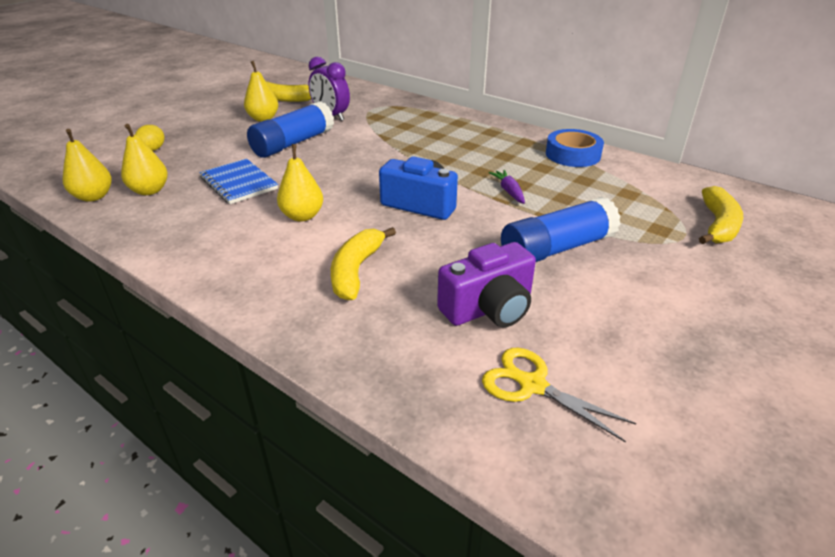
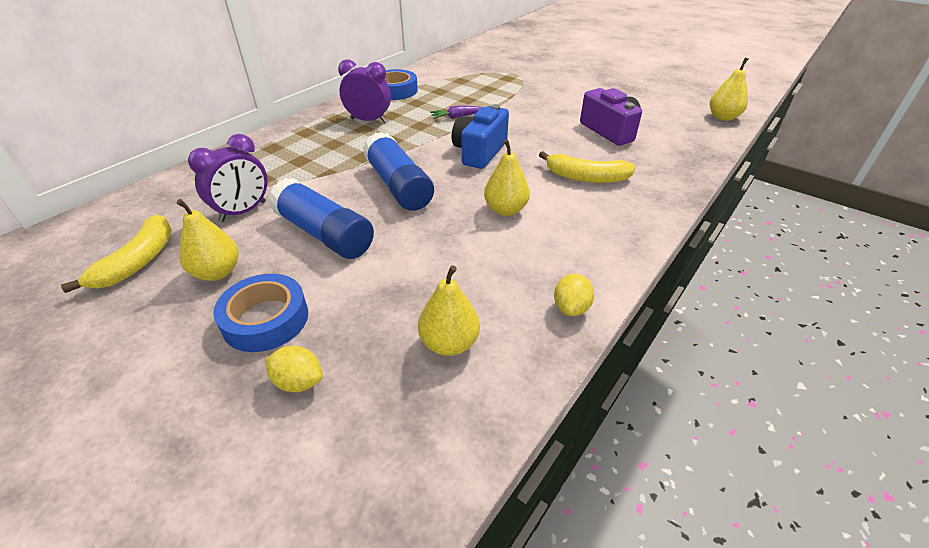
camera: 90 degrees left, 5 degrees up
yellow pear [63,129,111,202] -> yellow pear moved to [710,58,748,121]
blue notebook [199,159,278,204] -> none
yellow scissors [482,348,636,442] -> none
blue glue stick [501,197,621,262] -> blue glue stick moved to [363,132,434,211]
yellow banana [699,186,743,244] -> none
none -> blue tape [213,274,308,352]
none -> purple clock [338,60,391,123]
none -> yellow lemon [554,273,594,316]

